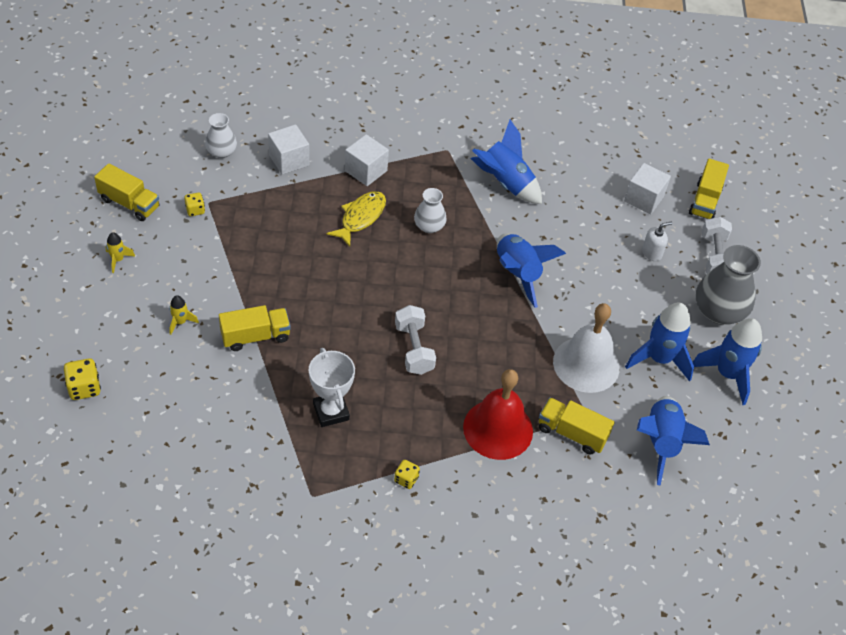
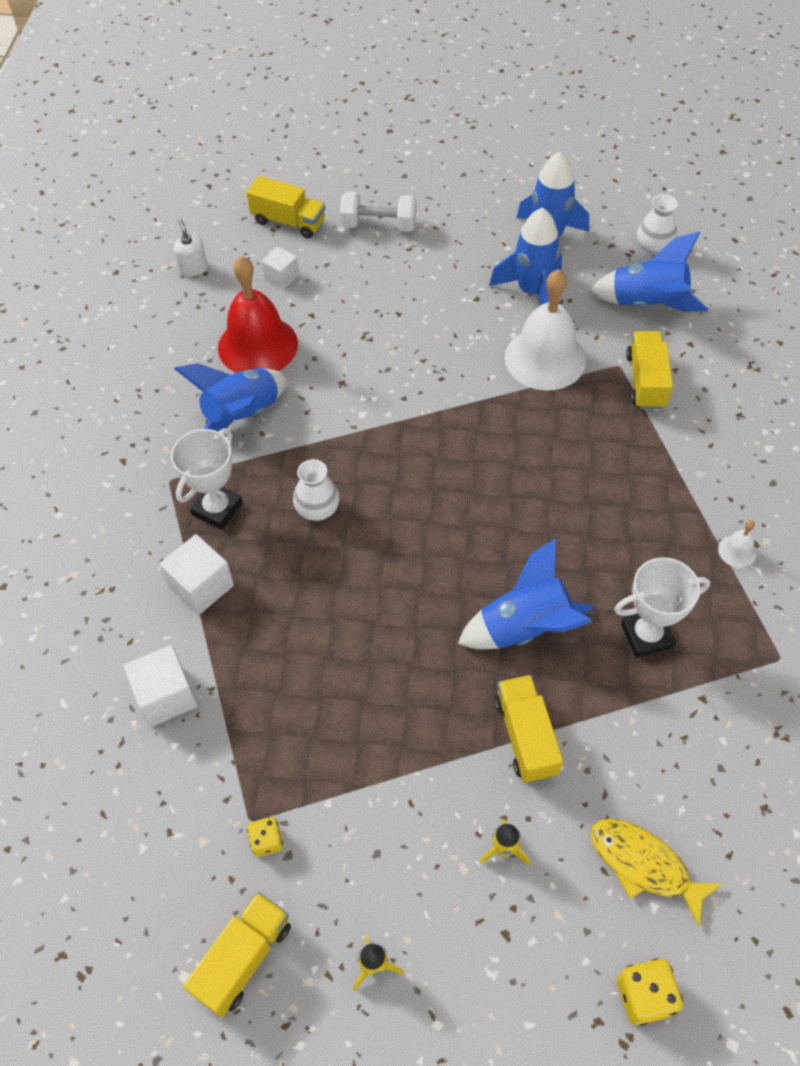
camera: 80 degrees left, 5 degrees up
white vase [205,113,237,159] -> white vase moved to [637,194,678,254]
yellow fish [326,191,386,247] -> yellow fish moved to [590,818,722,926]
yellow dice [394,460,420,489] -> white bell [718,520,757,568]
white dumbbell [395,305,436,375] -> none
red bell [463,369,533,460] -> red bell moved to [218,256,298,373]
blue rocket [497,233,566,308] -> blue rocket moved to [458,538,594,649]
yellow truck [539,398,614,455] -> yellow truck turned 150 degrees clockwise [626,331,673,409]
white cube [624,163,671,214] -> white cube [261,247,299,289], size x0.64
white soap dispenser [642,222,672,261] -> white soap dispenser moved to [173,219,208,277]
grey vase [696,245,761,325] -> none
none -> white trophy [171,428,243,530]

